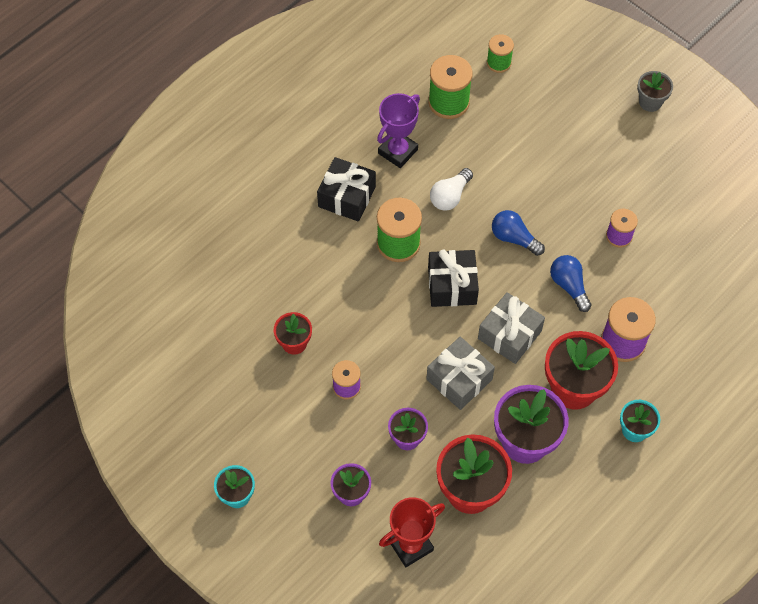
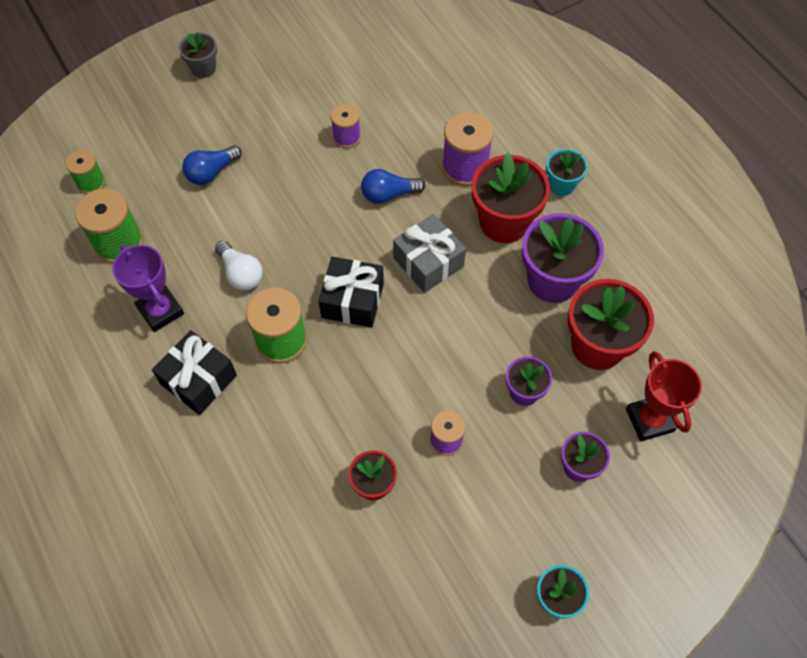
camera: 75 degrees left, 0 degrees up
grey gift [426,337,495,410] -> none
blue light bulb [492,210,545,256] -> blue light bulb moved to [182,145,242,185]

